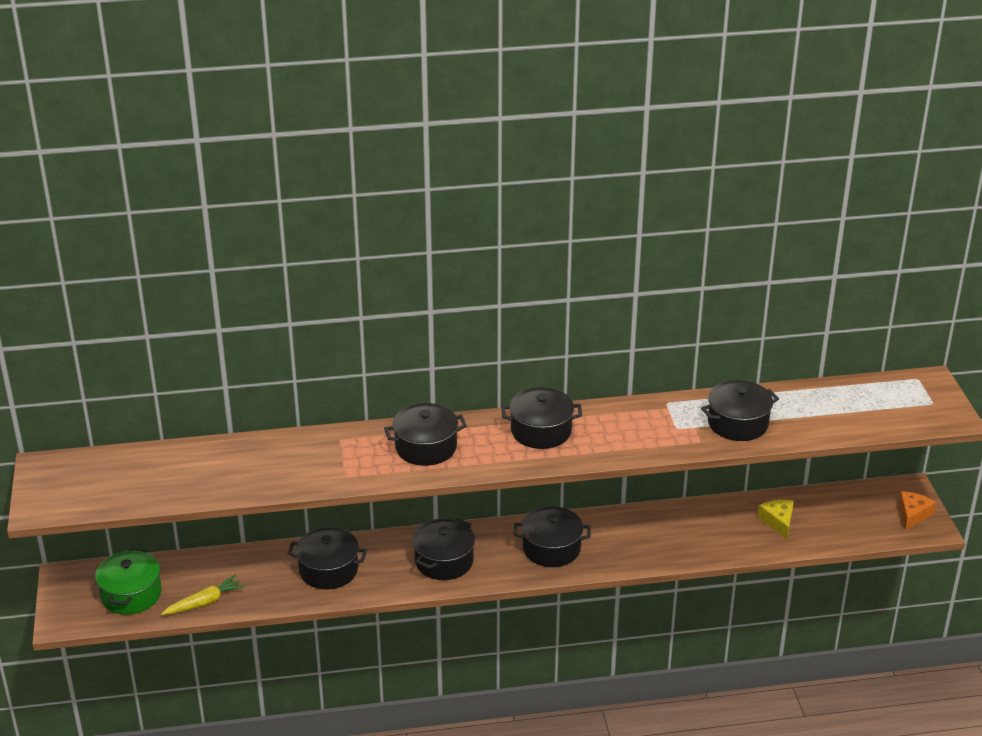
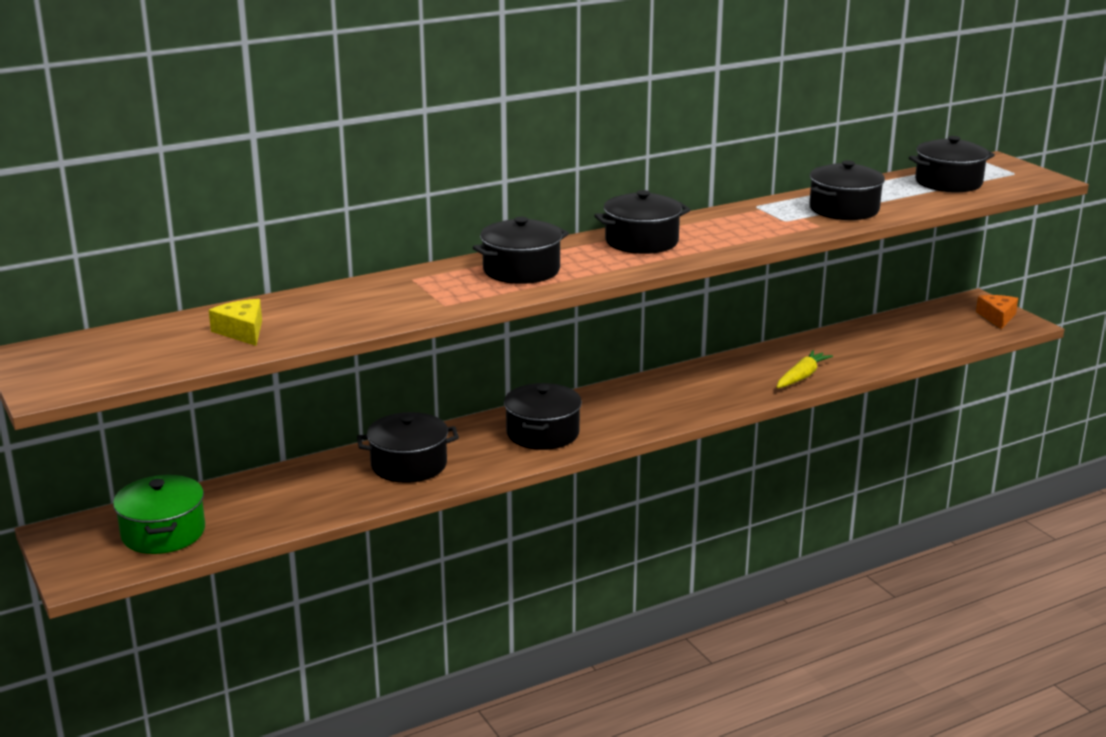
camera: 20 degrees left, 10 degrees down
yellow carrot [161,575,244,615] -> yellow carrot moved to [777,350,833,388]
black pot [514,506,591,567] -> black pot moved to [909,136,995,193]
yellow cheese [758,500,794,539] -> yellow cheese moved to [209,299,262,346]

